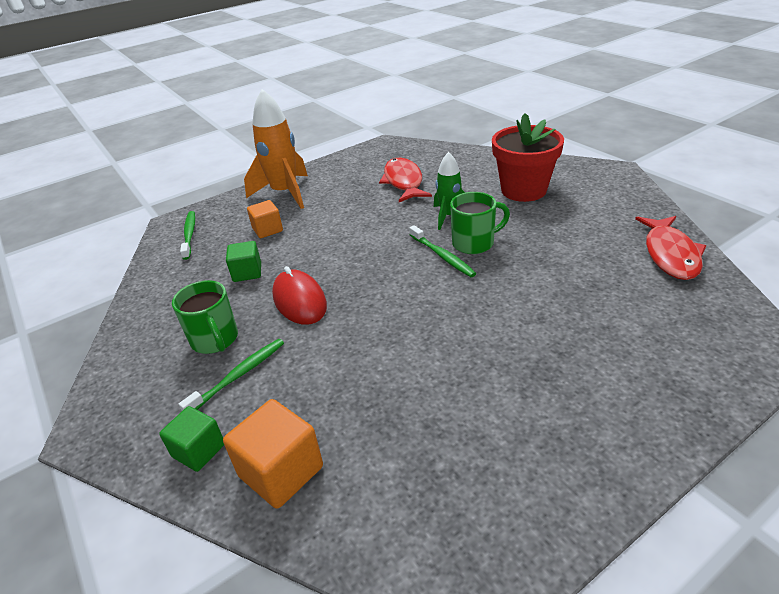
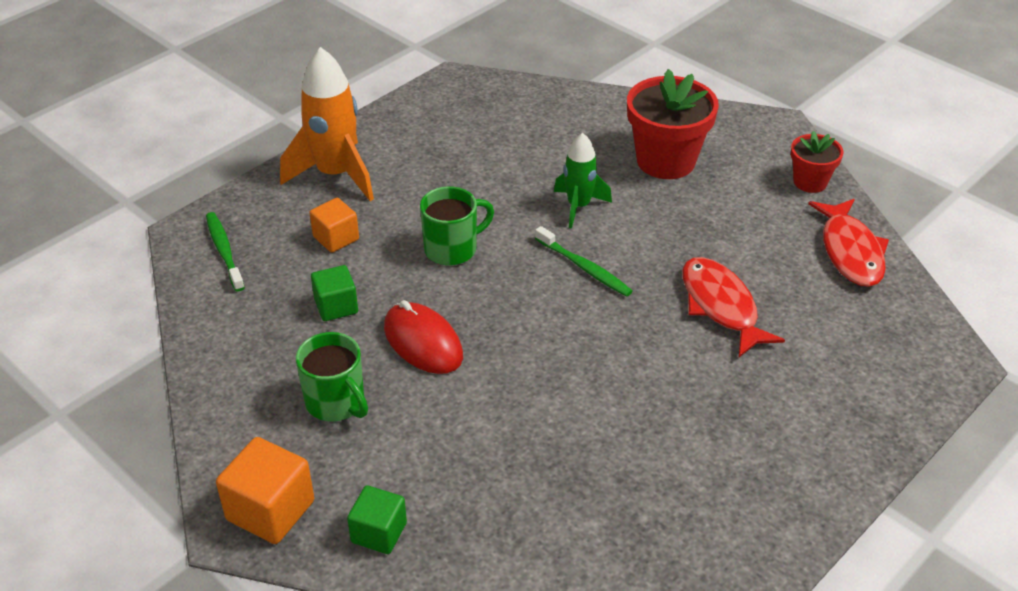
camera: 15 degrees left, 5 degrees up
green toothbrush [179,339,284,411] -> none
orange cube [223,399,323,509] -> orange cube moved to [216,437,314,544]
red fish [379,158,432,202] -> red fish moved to [682,257,785,357]
green mug [450,192,510,254] -> green mug moved to [420,186,494,266]
none -> red flower pot [791,131,844,193]

